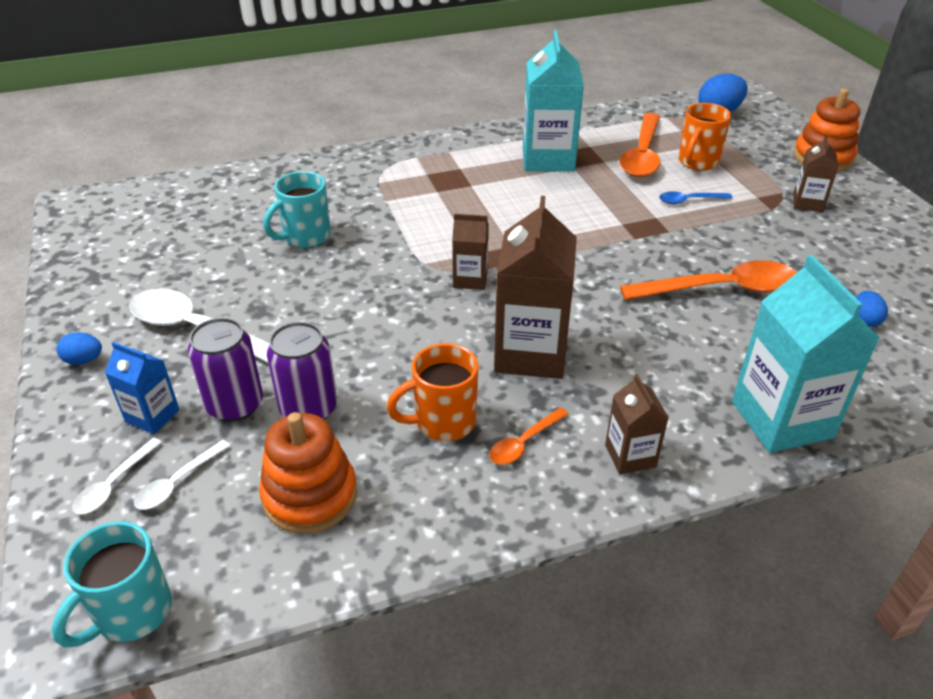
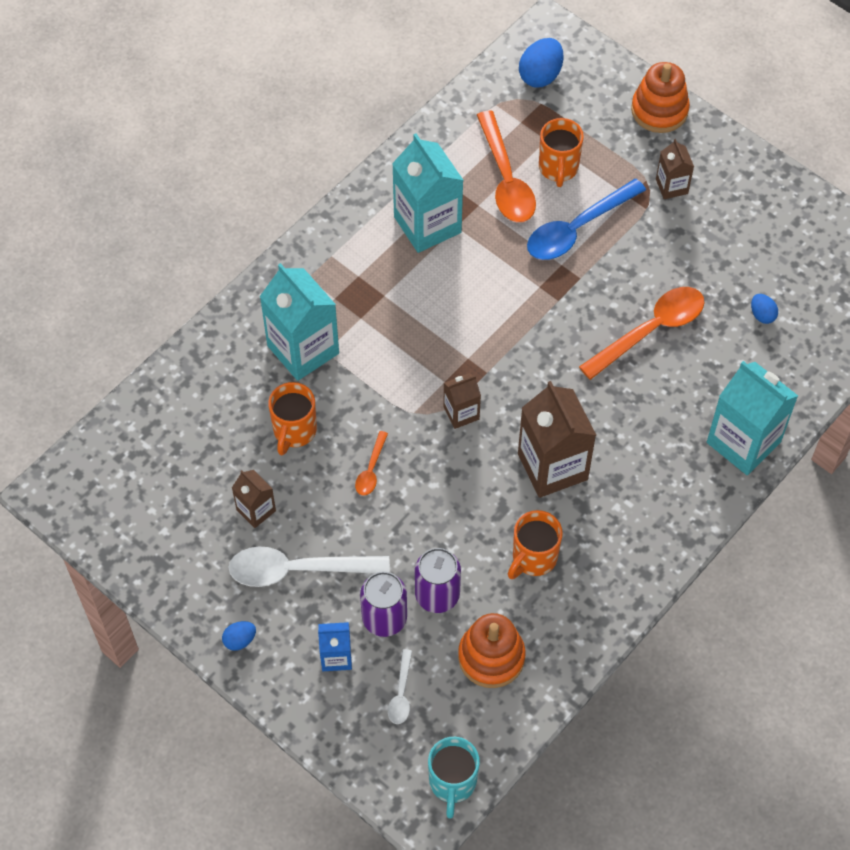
camera: 30 degrees left, 20 degrees up
white spoon [72,437,162,515] -> none
turquoise mug [263,171,331,248] -> orange mug [268,382,317,455]
orange spoon [489,407,568,465] -> orange spoon moved to [355,431,388,496]
brown carton [605,374,669,474] -> brown carton moved to [232,470,276,528]
blue spoon [659,192,732,204] -> blue spoon [527,179,646,260], size x2.06
none -> turquoise carton [260,263,339,381]

